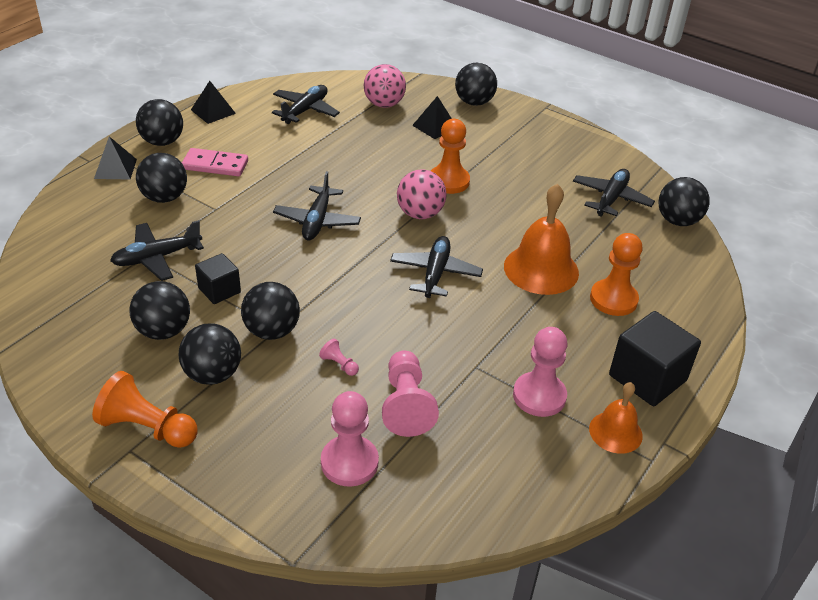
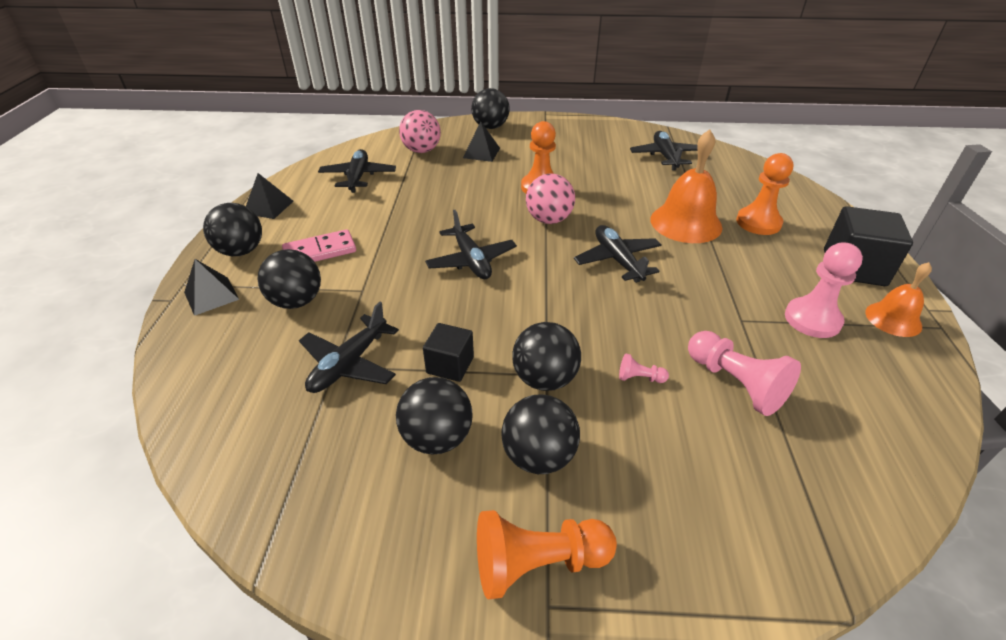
camera: 30 degrees left, 0 degrees up
pink pawn [321,391,379,487] -> none
black ball [658,177,710,226] -> none

